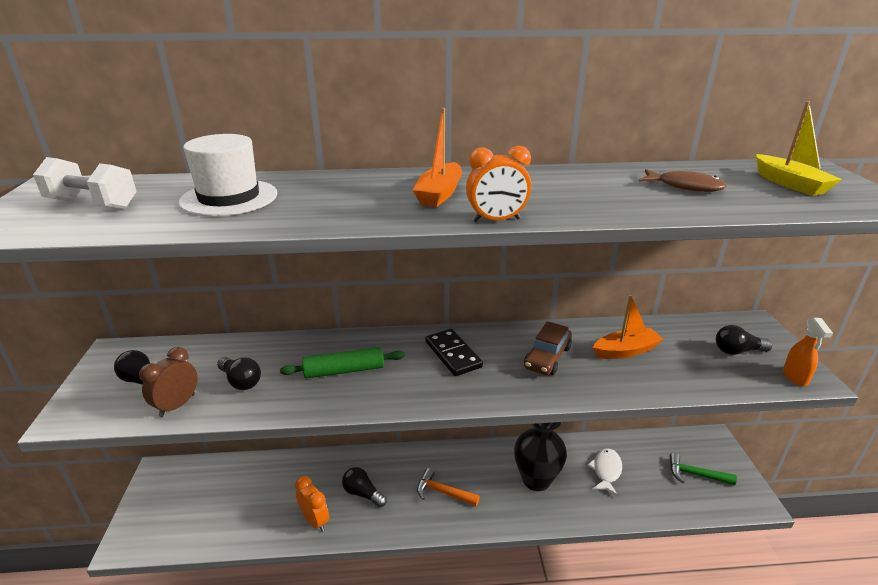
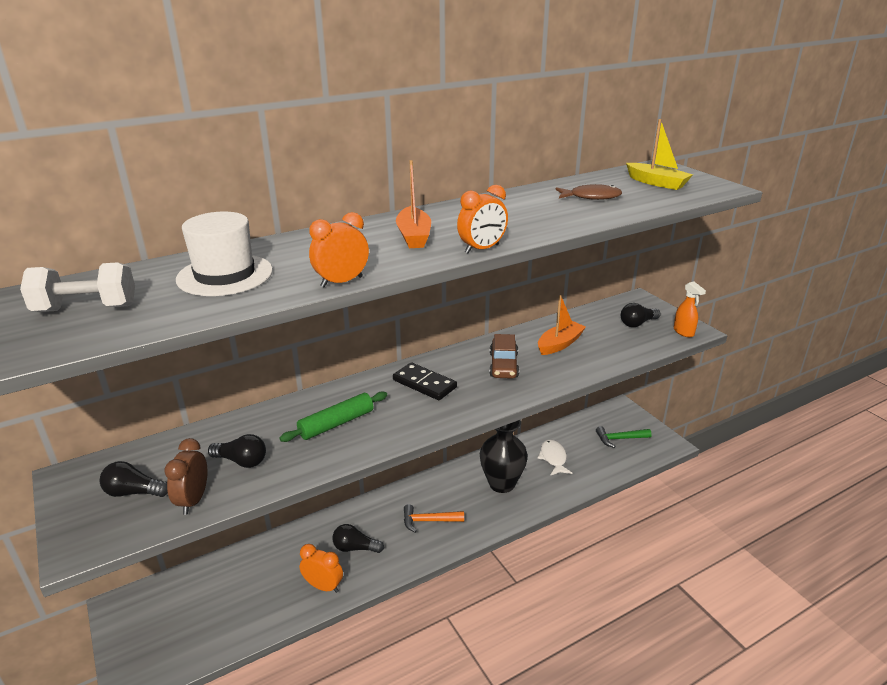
camera: 25 degrees left, 0 degrees up
none -> orange clock [309,212,369,287]

